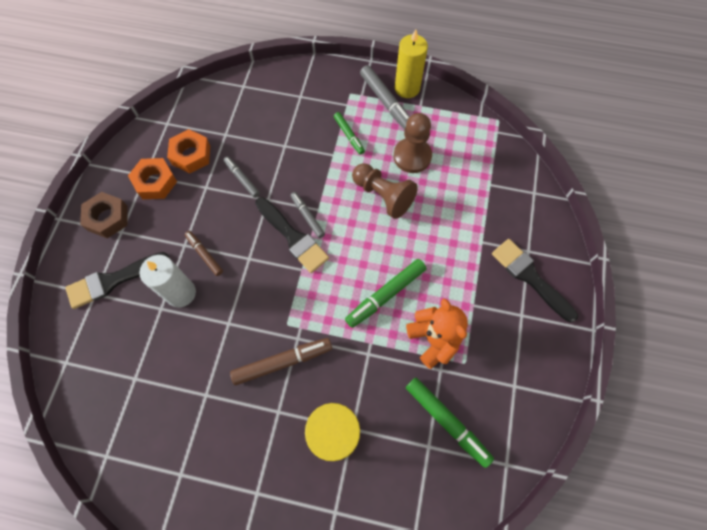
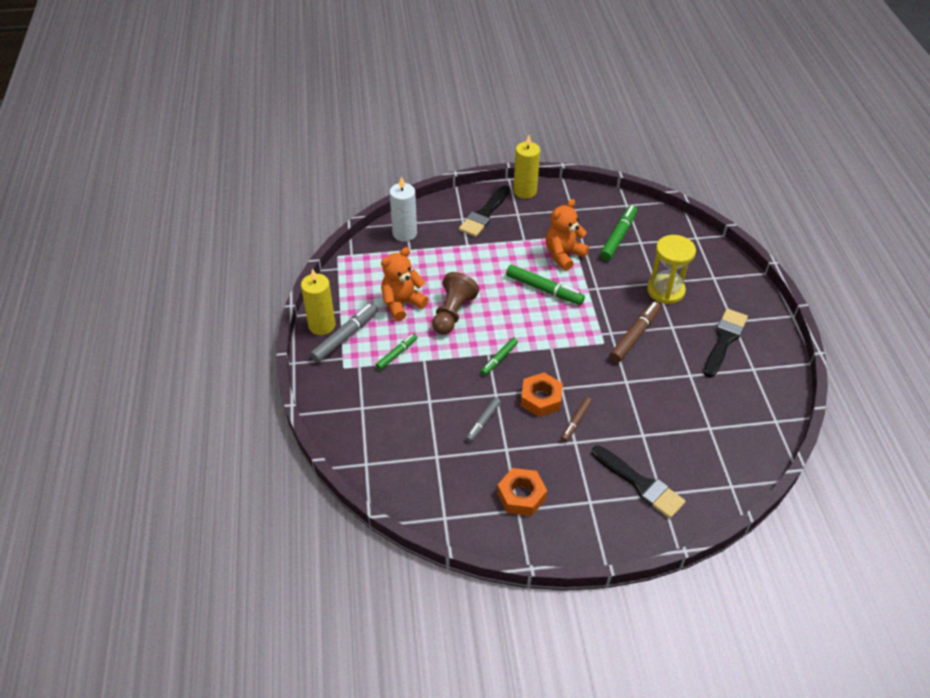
camera: 110 degrees left, 20 degrees down
brown nut [80,192,128,238] -> none
white candle [139,255,196,307] -> white candle moved to [390,176,417,242]
orange nut [167,129,210,173] -> orange nut moved to [521,373,563,417]
brown marker [230,338,332,385] -> brown marker turned 75 degrees clockwise [610,301,661,363]
black brush [255,197,329,273] -> black brush moved to [703,309,748,378]
grey marker [291,192,325,238] -> green marker [481,338,518,376]
brown pawn [393,113,432,173] -> orange teddy bear [381,247,429,321]
none -> yellow candle [513,135,540,199]

